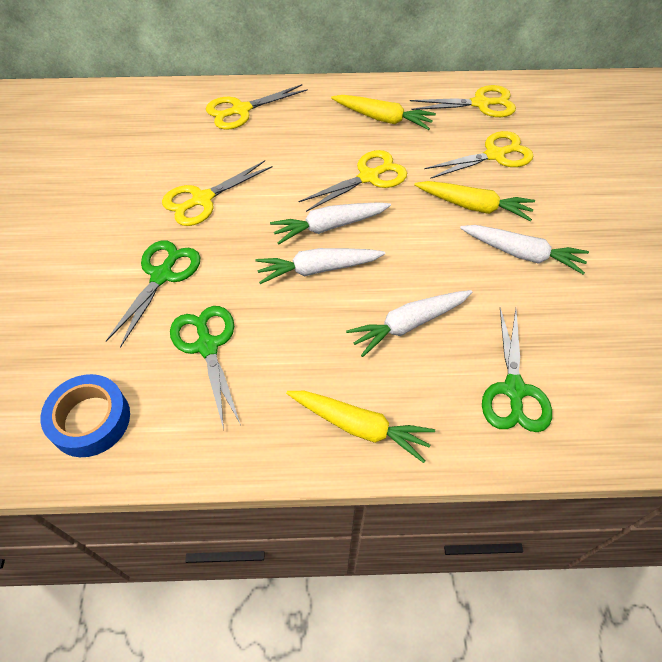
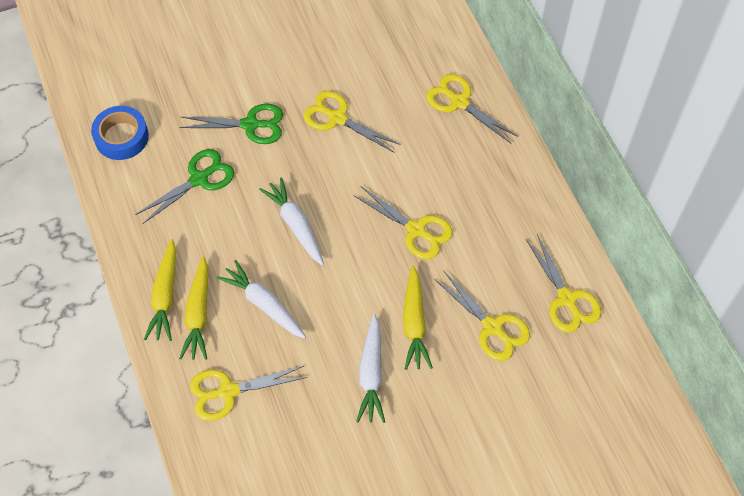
camera: 70 degrees right, 5 degrees up
white carrot [270,202,391,244] -> none
yellow carrot [331,95,436,130] -> yellow carrot moved to [179,256,208,360]
green scissors [482,308,552,432] -> yellow scissors [190,366,307,421]

